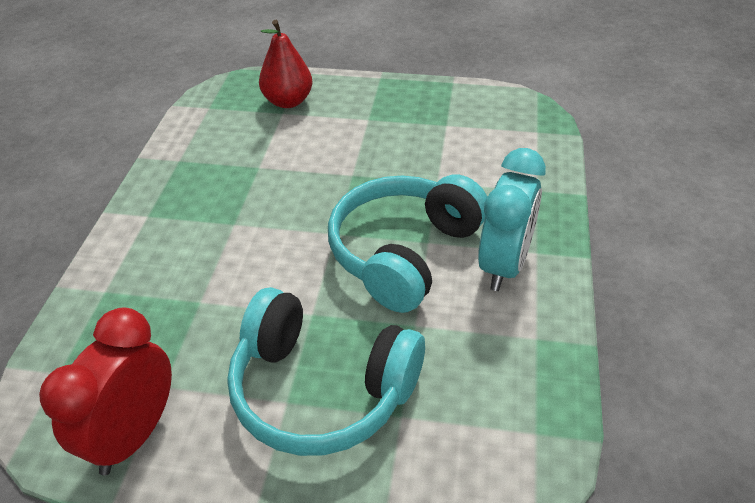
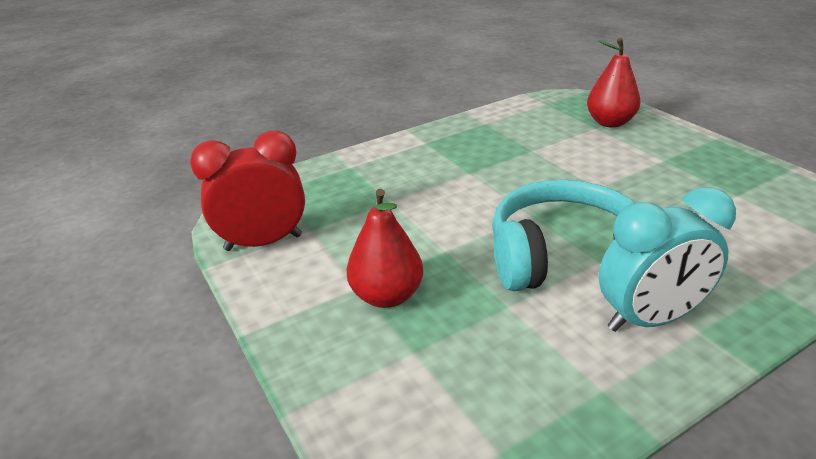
camera: 50 degrees right, 10 degrees down
turquoise headphones [227,287,425,456] -> red pear [346,189,423,308]

